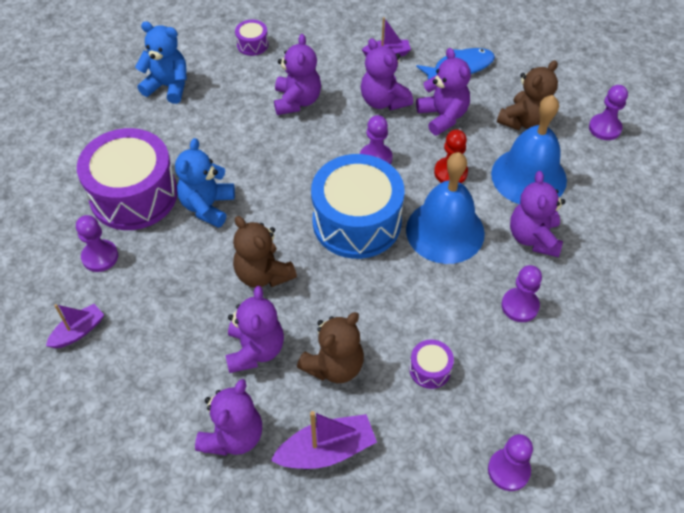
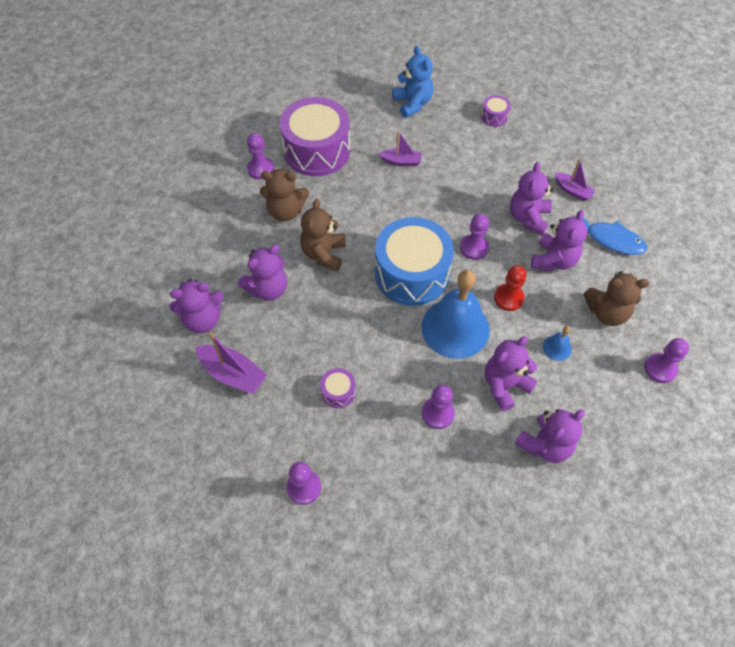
camera: 50 degrees right, 5 degrees up
purple boat [46,304,104,348] -> purple boat moved to [379,131,422,166]
blue teddy bear [175,138,235,228] -> none
purple teddy bear [274,34,321,115] -> purple teddy bear moved to [515,409,585,463]
brown teddy bear [297,312,364,383] -> brown teddy bear moved to [260,168,309,222]
blue bell [491,95,567,204] -> blue bell [543,326,572,361], size x0.41

